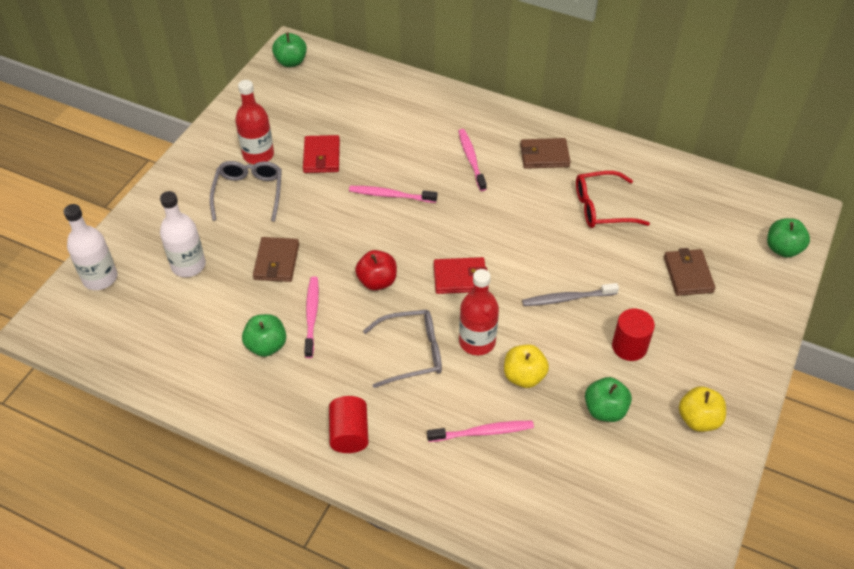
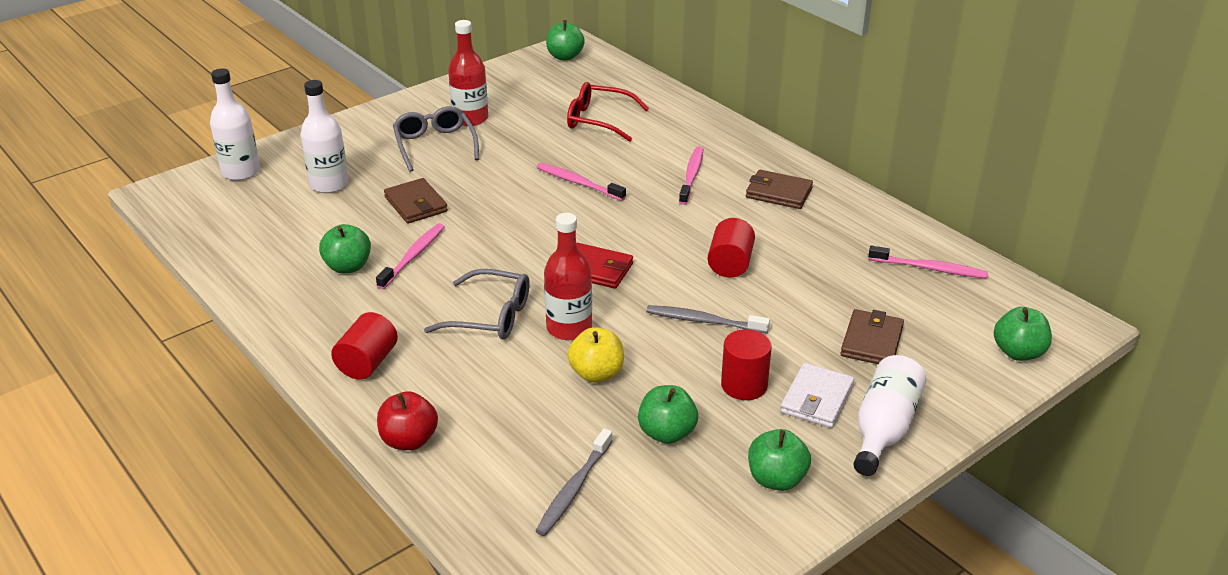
camera: 25 degrees right, 15 degrees down
grey glasses [210,161,282,222] -> grey glasses turned 45 degrees counterclockwise [393,106,479,172]
brown wallet [253,237,299,282] -> brown wallet turned 60 degrees counterclockwise [384,178,448,224]
red wallet [303,135,340,173] -> none
red apple [355,250,397,290] -> red apple moved to [377,391,438,450]
pink toothbrush [427,421,534,442] -> pink toothbrush moved to [868,246,988,279]
red glasses [576,171,650,228] -> red glasses moved to [567,82,649,142]
yellow apple [679,386,726,432] -> green apple [748,429,811,491]
none -> grey toothbrush [536,429,613,536]
none -> red cylinder [708,218,755,278]
none -> white wallet [780,363,854,428]
none -> white bottle [853,355,927,476]

